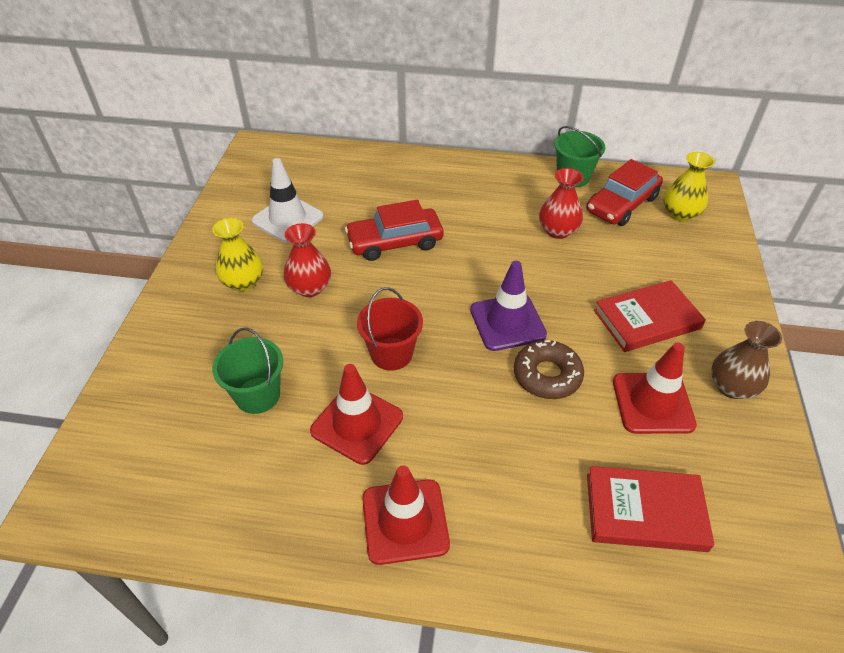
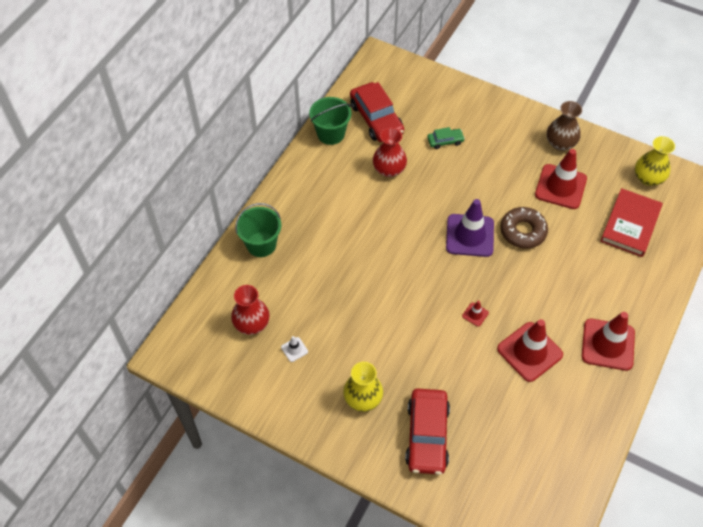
camera: 70 degrees left, 10 degrees up
green bucket [212,327,283,414] -> green bucket moved to [235,203,281,257]
white traffic cone [251,158,324,243] -> white traffic cone [281,336,308,362], size x0.43
red vase [284,223,331,297] -> red vase moved to [231,285,270,335]
red car [345,200,444,261] -> red car moved to [405,389,450,475]
red bucket [357,287,423,371] -> red traffic cone [462,301,489,327]
red book [594,280,706,352] -> none
yellow vase [664,152,715,222] -> yellow vase moved to [635,136,675,186]
none -> green car [427,127,465,149]

